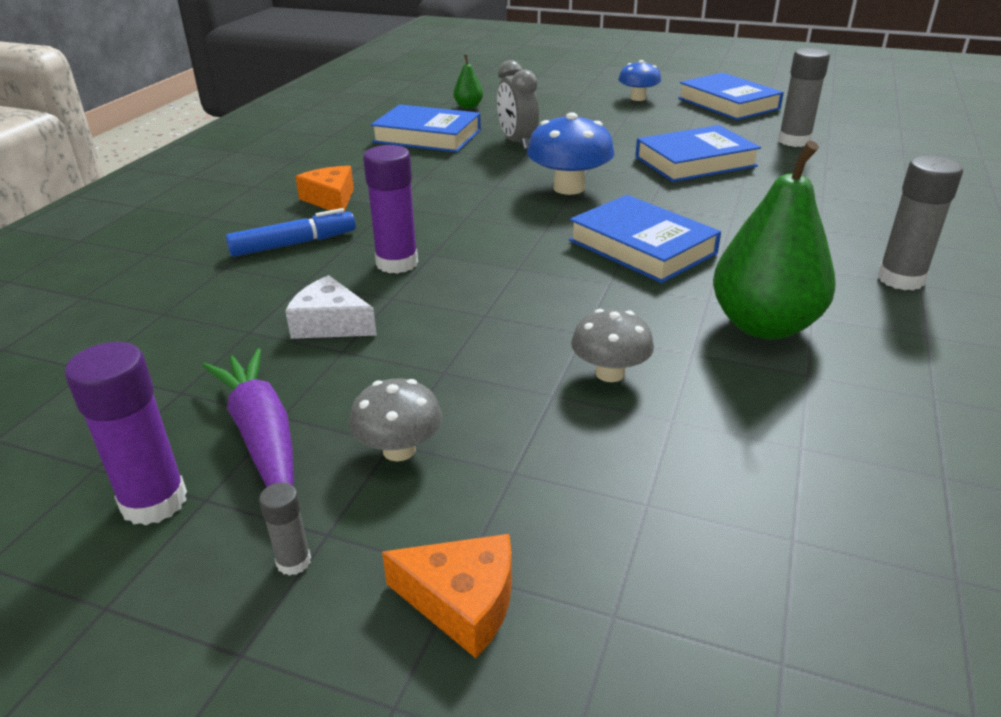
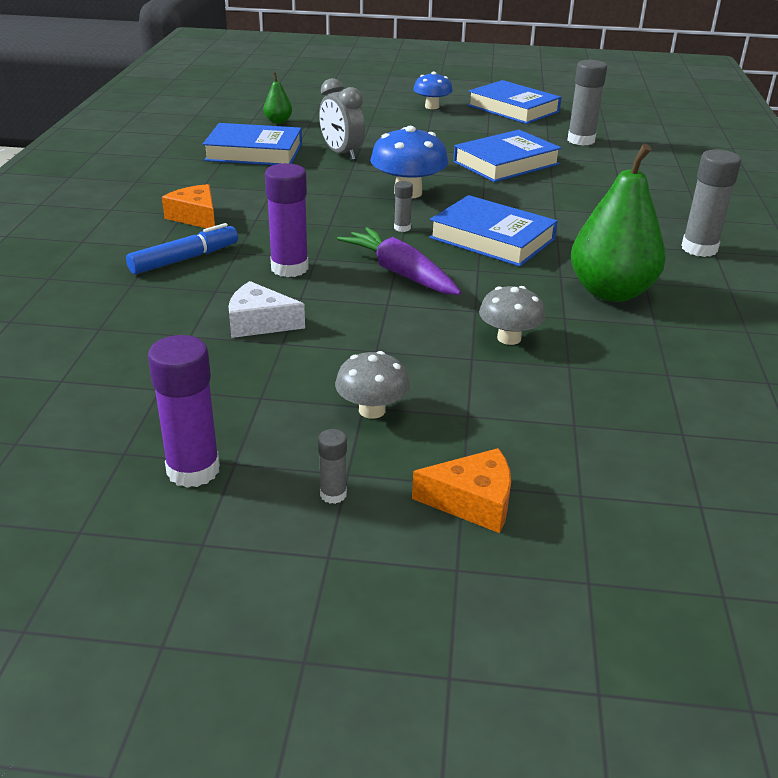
camera: 15 degrees left, 0 degrees up
purple carrot [202,349,294,487] -> purple carrot moved to [337,227,461,295]
none -> grey glue stick [394,181,413,232]

